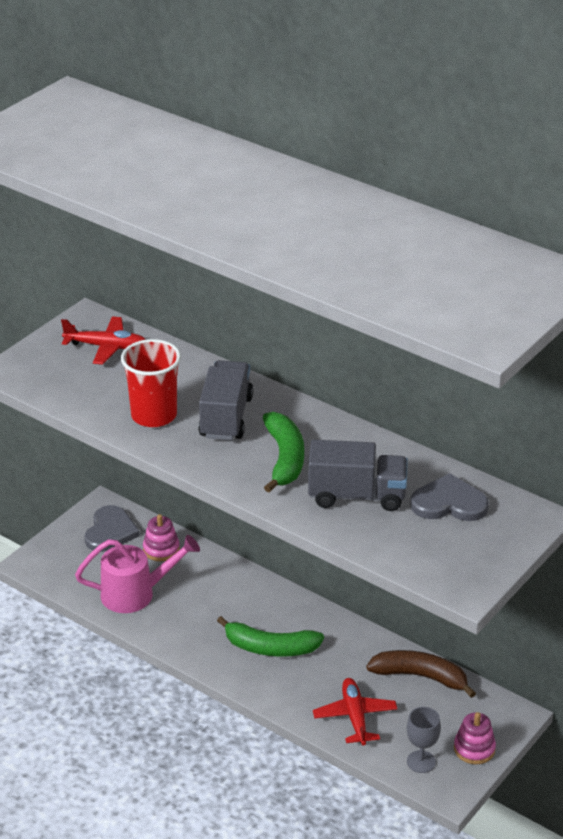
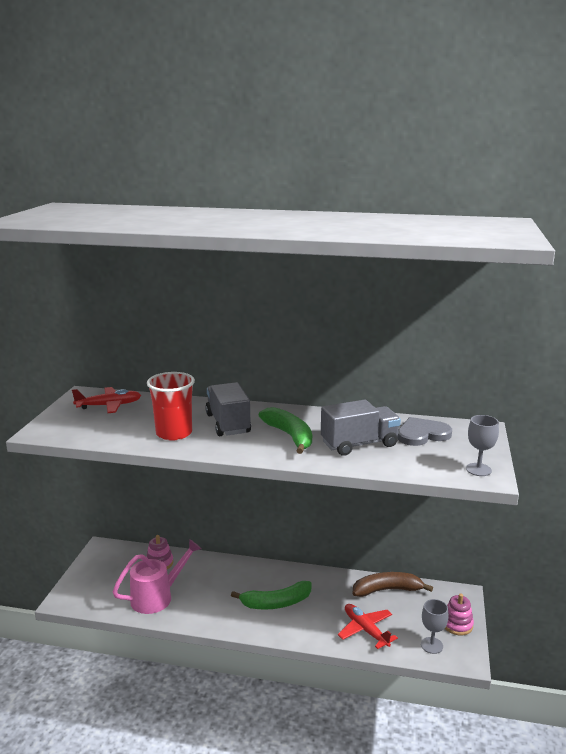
camera: 25 degrees left, 15 degrees down
grey heart [84,505,140,552] -> none
none -> grey goblet [466,415,499,476]

